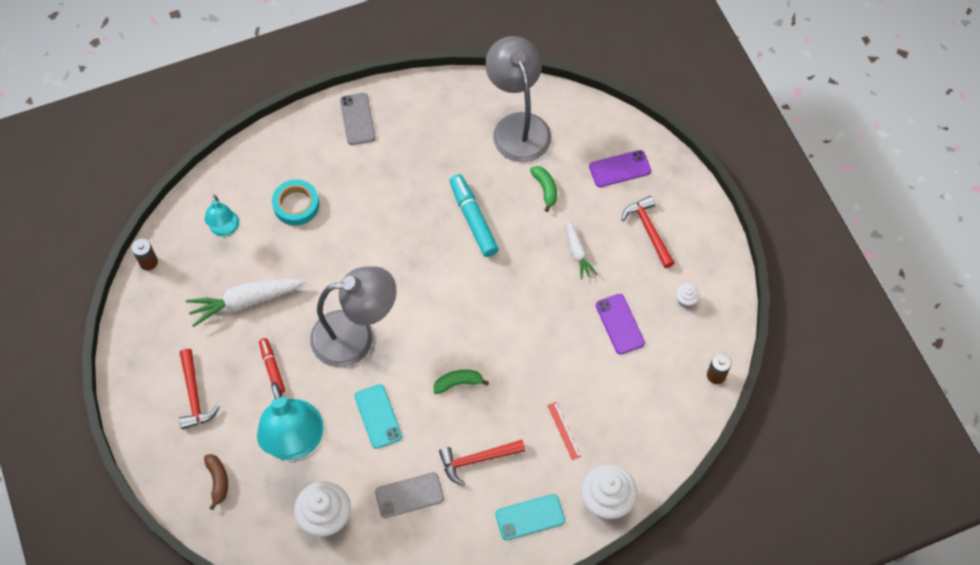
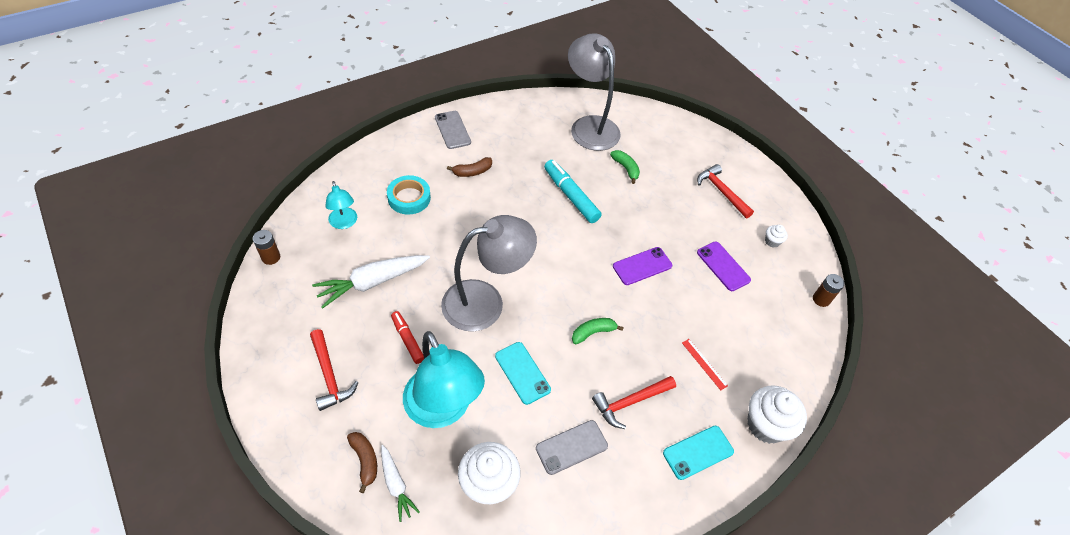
camera: 15 degrees left, 10 degrees down
white carrot [567,220,597,279] -> white carrot moved to [381,445,420,522]
purple phone [589,150,651,187] -> purple phone moved to [613,247,672,285]
none -> brown banana [447,157,492,177]

